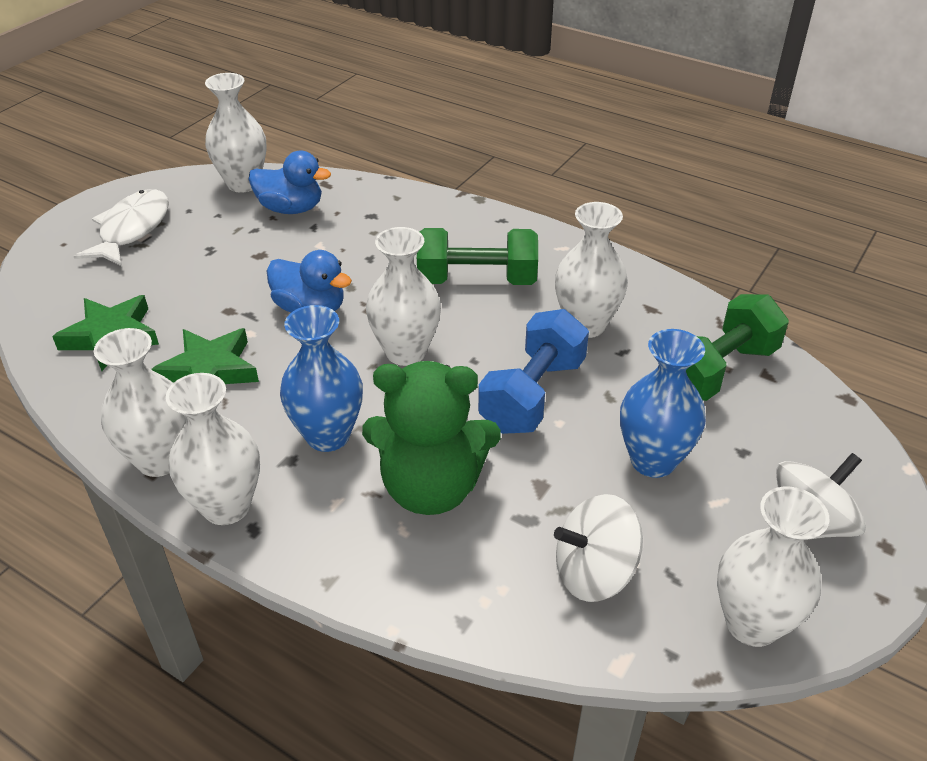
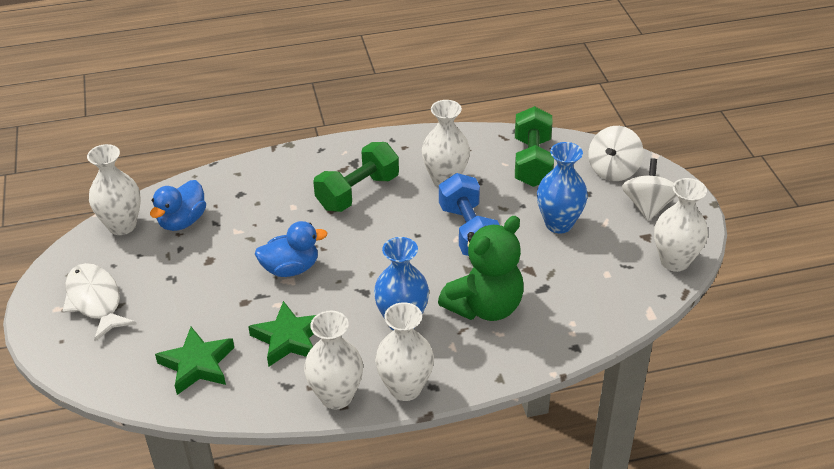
camera: 45 degrees left, 0 degrees up
blue duck [249,151,331,214] -> blue duck turned 150 degrees clockwise [150,180,206,231]
white vase [366,227,441,366] -> none
white spinning top [554,494,643,602] -> white spinning top moved to [588,126,644,181]

